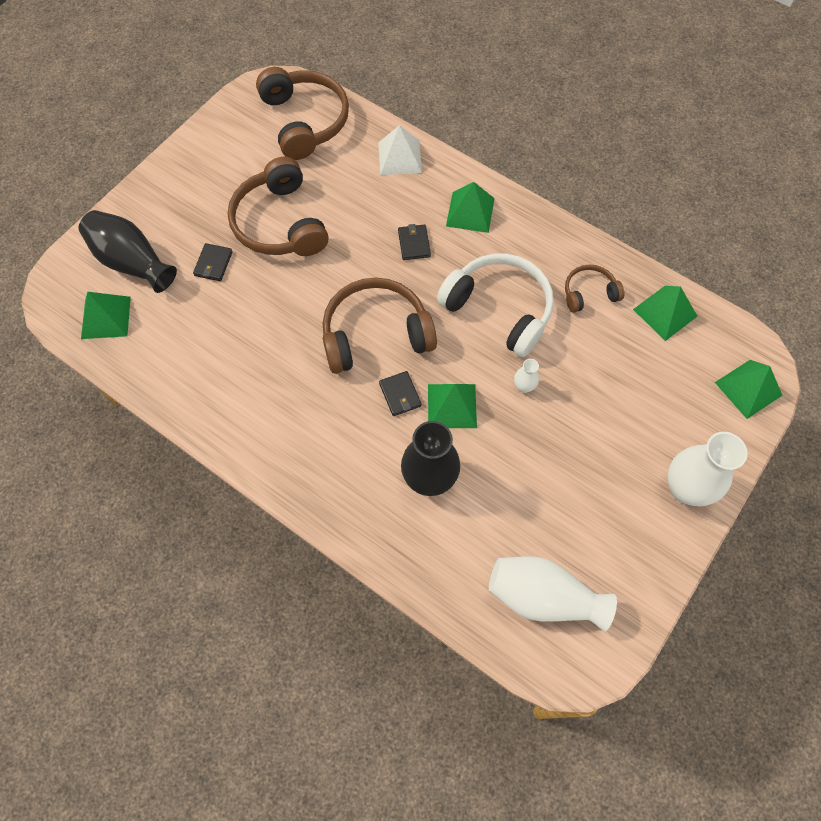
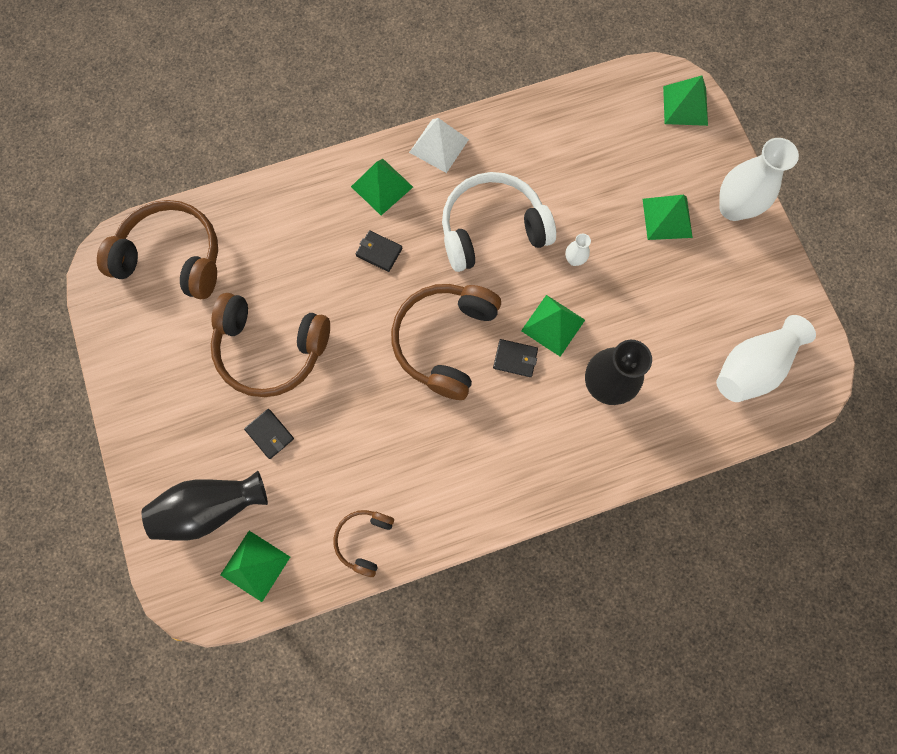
camera: 55 degrees left, 10 degrees up
white pyramid [378,125,422,175] -> white pyramid moved to [409,118,469,173]
brown headphones [565,264,625,313] -> brown headphones moved to [333,510,394,577]
green pyramid [633,286,698,341] -> green pyramid moved to [643,195,693,240]

